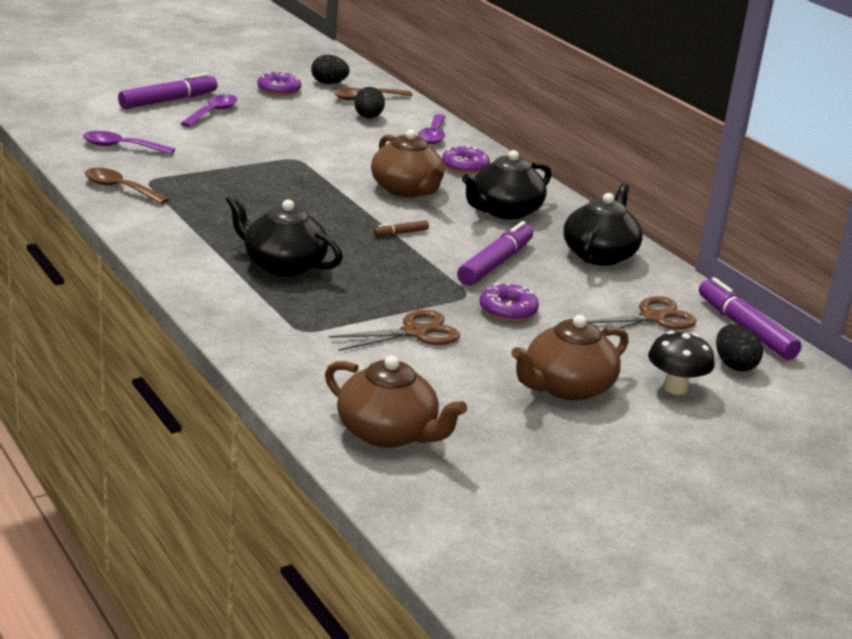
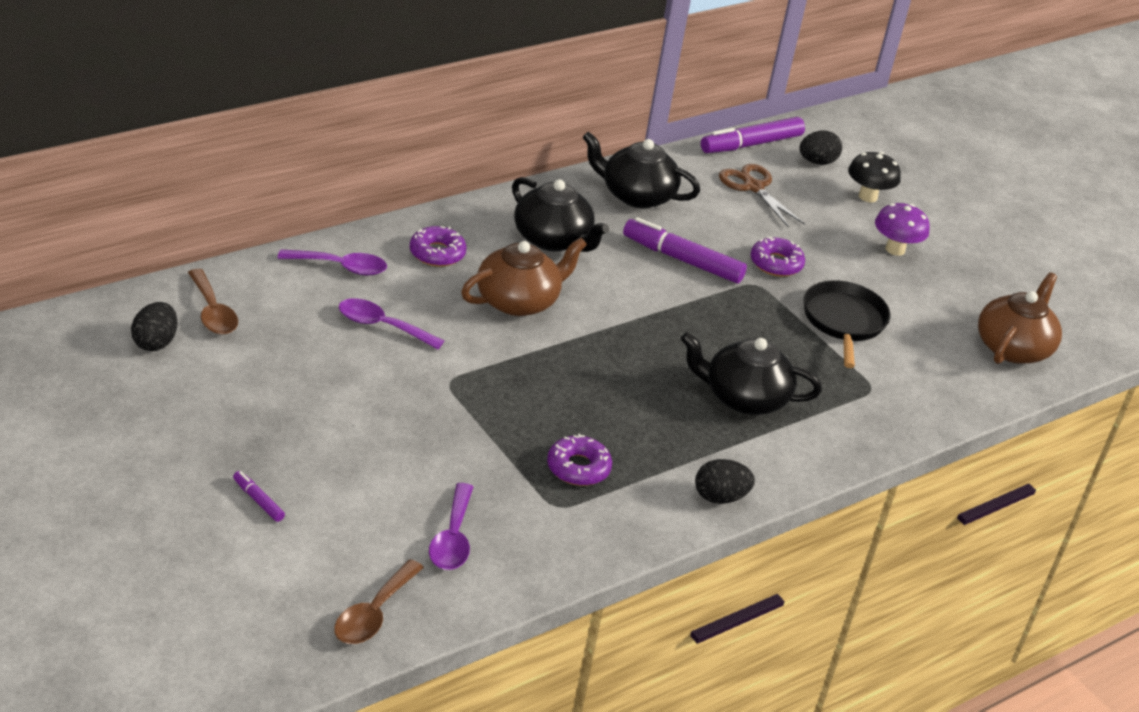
camera: 95 degrees left, 10 degrees up
brown spoon [85,168,169,204] -> brown spoon moved to [334,559,424,644]
purple marker [118,73,217,109] -> purple marker [233,471,285,522], size x0.46
purple spoon [180,94,237,127] -> purple spoon moved to [339,298,444,350]
black teapot [226,194,343,277] -> black teapot turned 75 degrees clockwise [681,332,822,415]
purple donut [257,71,301,96] -> purple donut moved to [547,433,612,486]
brown scissors [329,310,460,351] -> black pan [803,280,891,368]
black egg [354,87,385,118] -> black egg moved to [695,459,755,504]
brown marker [373,220,429,236] -> none
brown teapot [511,315,629,401] -> purple mushroom [875,203,929,256]

